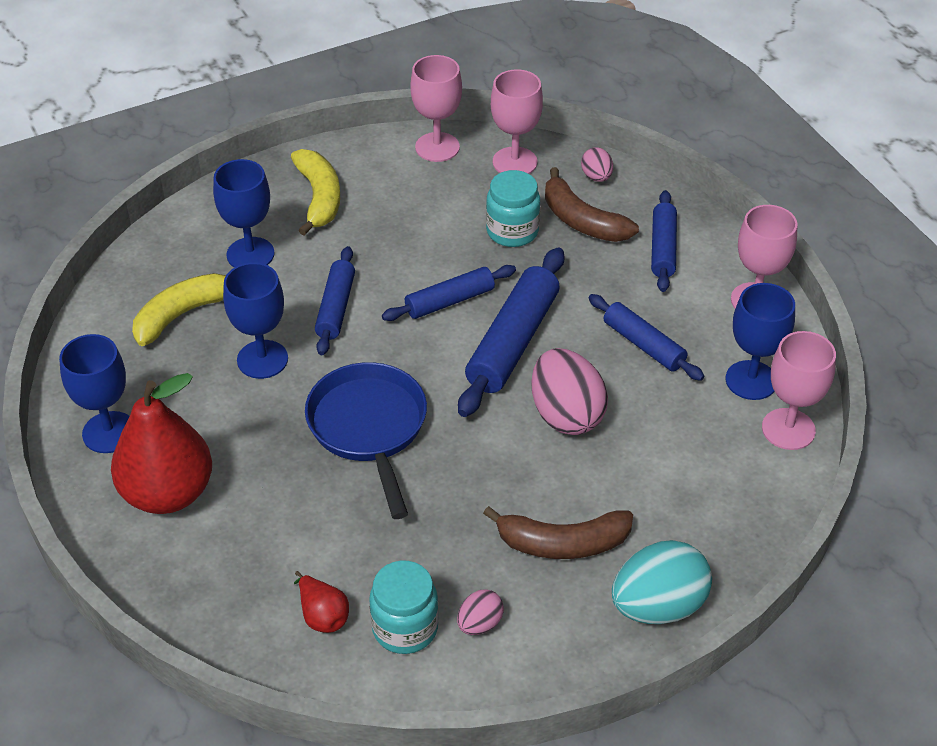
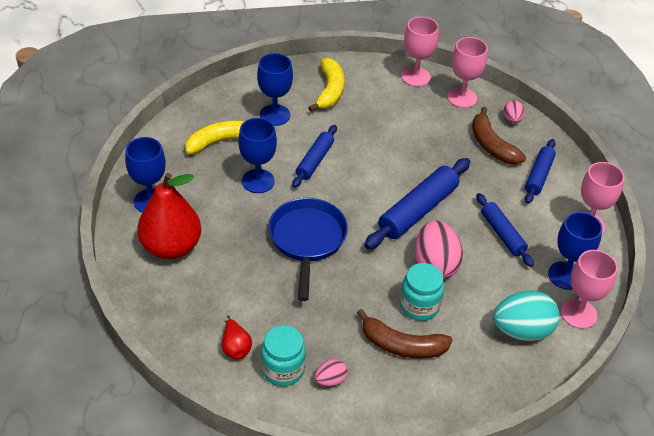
camera: 15 degrees right, 0 degrees up
blue rolling pin [382,265,516,321] -> none
turquoise jar [486,170,540,247] -> turquoise jar moved to [400,263,444,321]
turquoise egg [612,540,712,624] -> turquoise egg moved to [493,290,560,341]

